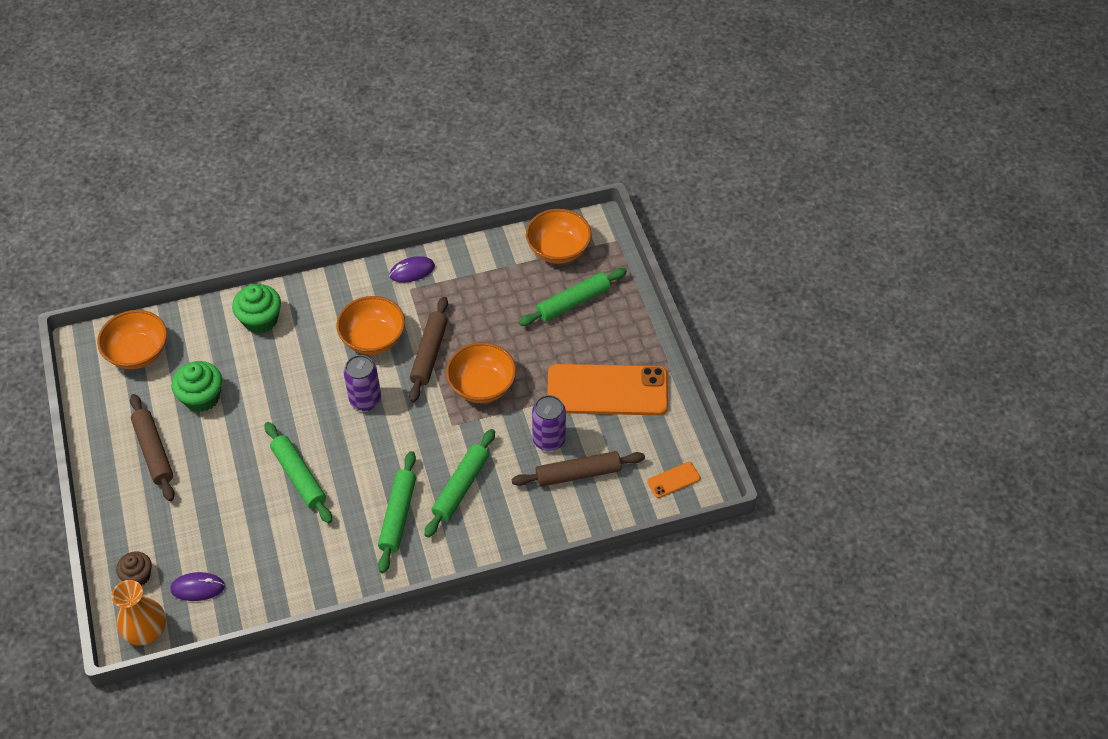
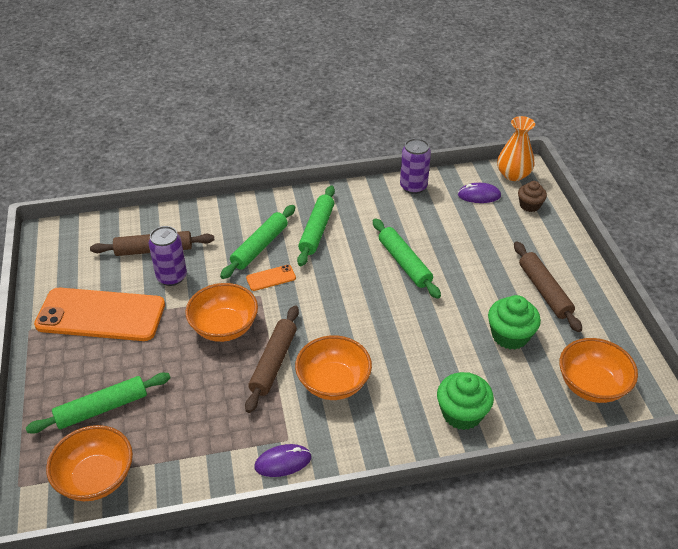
camera: 175 degrees left, 10 degrees down
purple can [344,355,381,411] -> purple can moved to [400,138,431,194]
orange phone [647,462,701,498] -> orange phone moved to [246,265,296,291]

